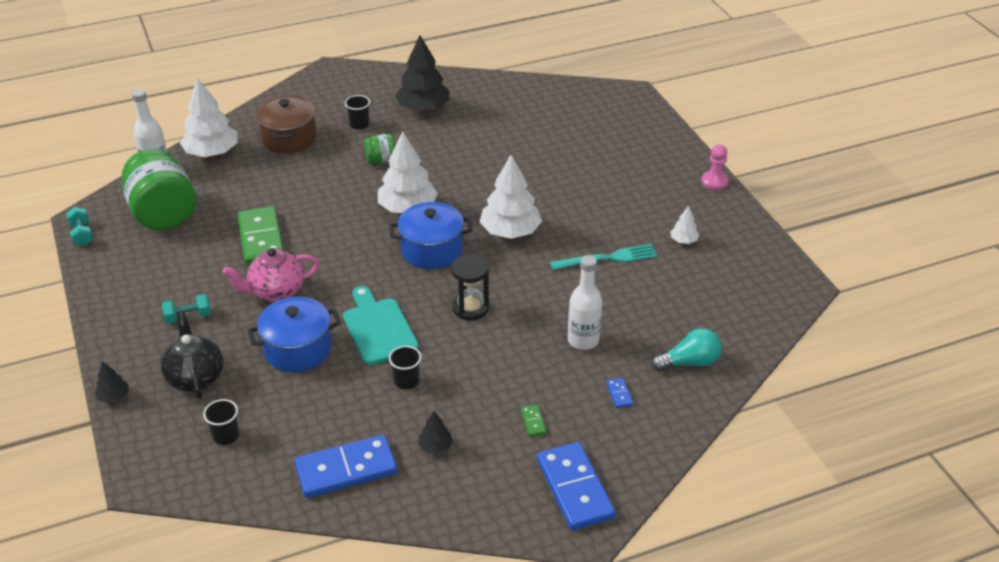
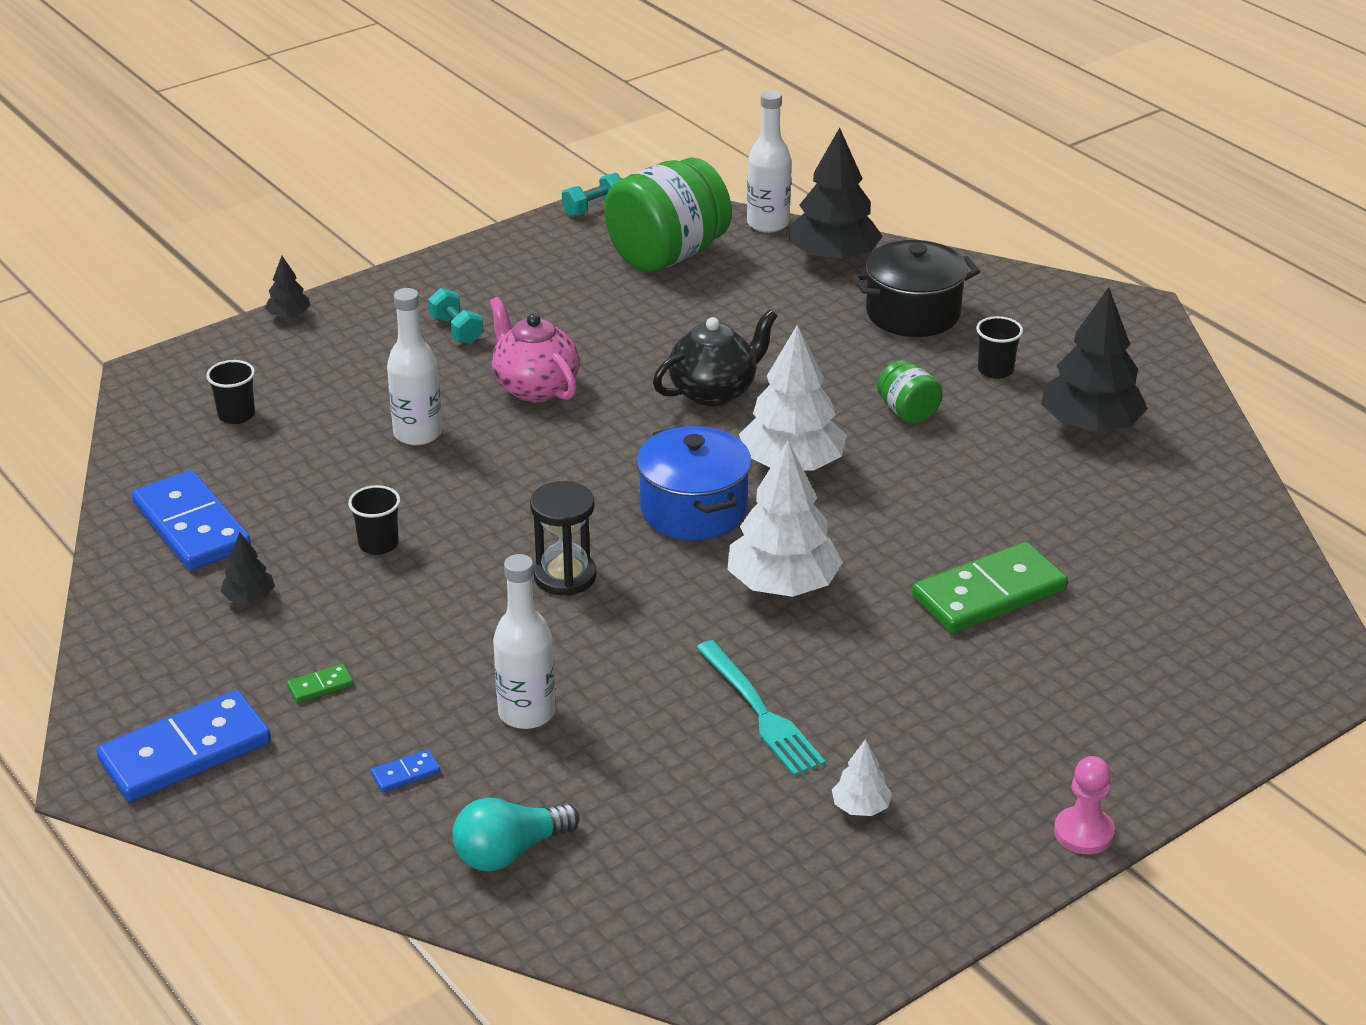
camera: 75 degrees right, 5 degrees down
black teapot [161,311,223,399] -> black teapot moved to [653,309,777,406]
white tree [180,78,238,157] -> black tree [789,128,883,263]
green domino [237,206,284,265] -> green domino moved to [912,542,1068,633]
blue pot [248,297,341,373] -> white bottle [387,288,442,446]
brown pot [256,95,316,154] -> black pot [852,240,980,337]
turquoise cutting board [343,286,419,365] -> none
turquoise light bulb [652,328,722,371] -> turquoise light bulb turned 90 degrees clockwise [452,798,579,872]

